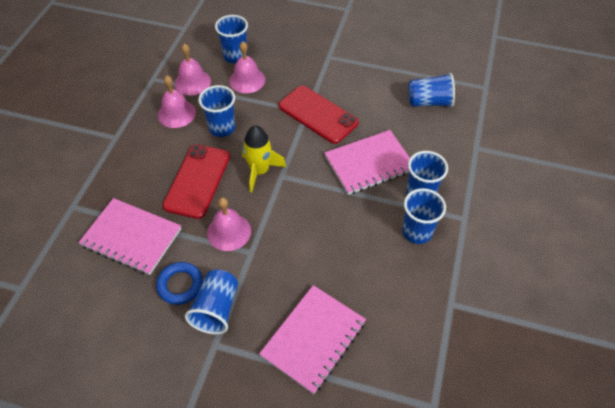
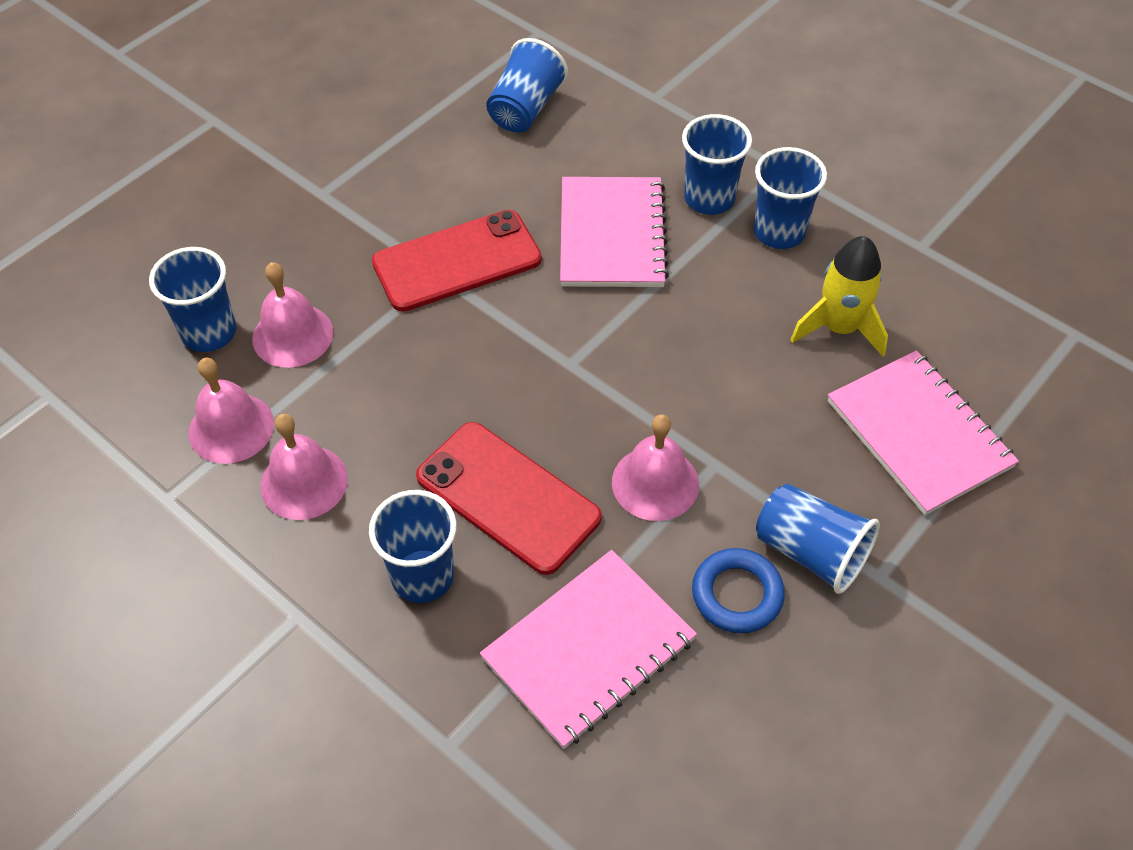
camera: 65 degrees left, 0 degrees up
blue cup [198,85,235,137] -> blue cup moved to [369,490,457,603]
yellow rocket [242,125,286,192] -> yellow rocket moved to [790,236,888,357]

